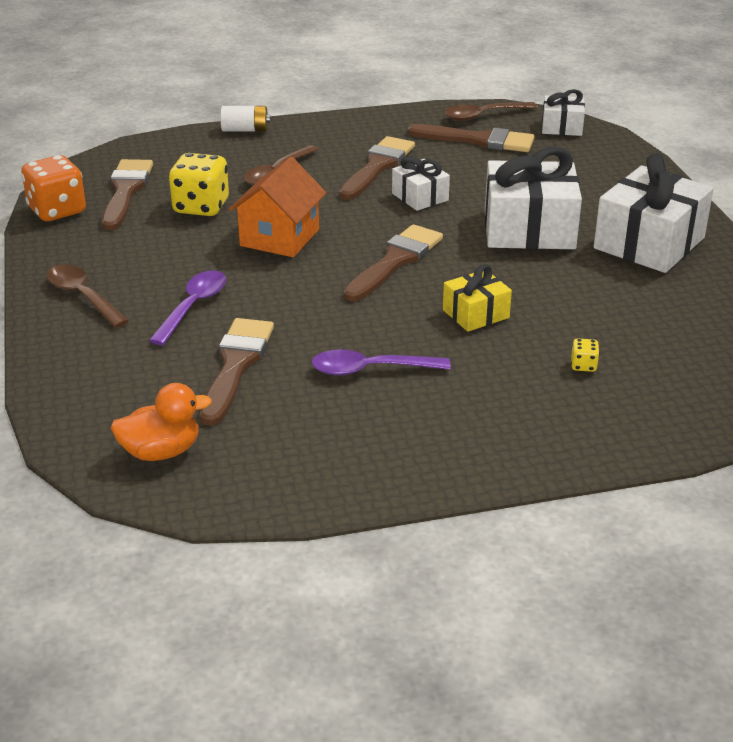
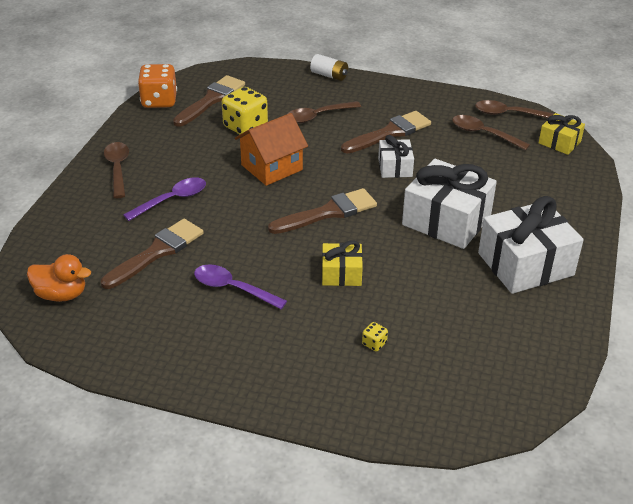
camera: 30 degrees right, 5 degrees up
brown brush [407,124,535,152] -> brown spoon [452,115,530,150]
white gift [542,89,585,136] -> yellow gift [539,113,585,155]

